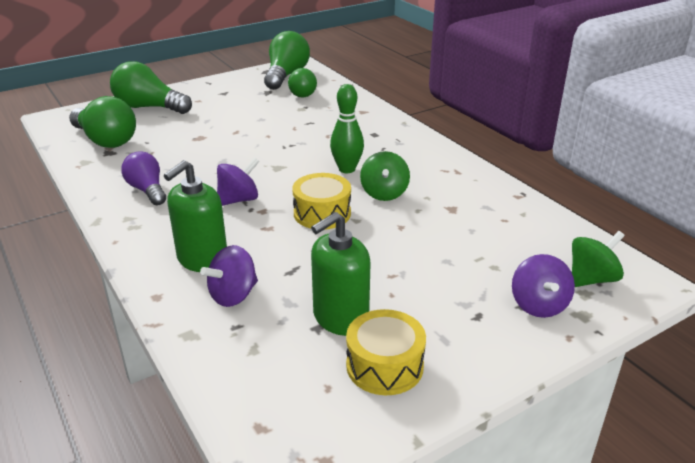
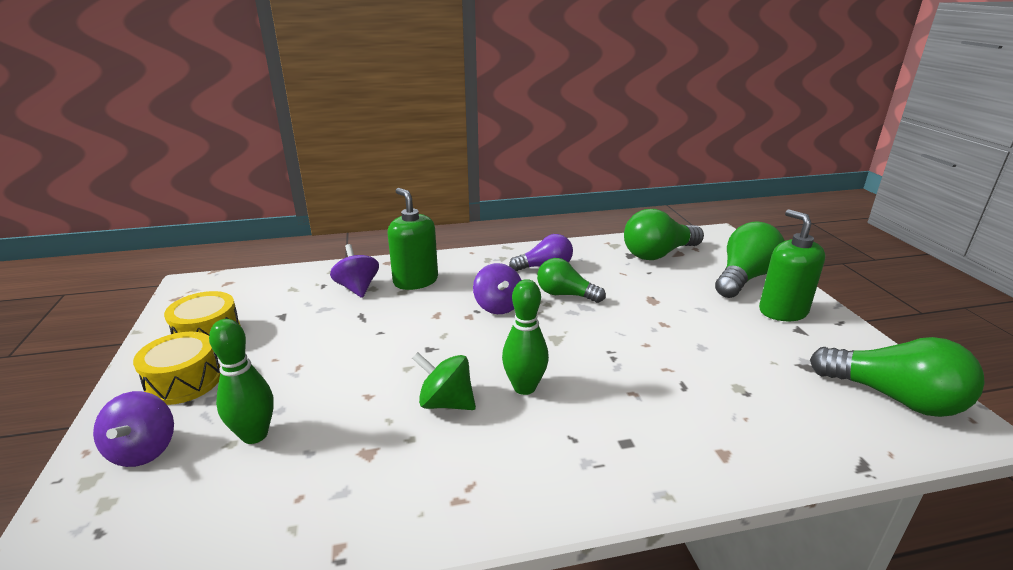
camera: 110 degrees right, 5 degrees down
green light bulb [288,68,317,98] -> green light bulb moved to [537,258,606,303]
yellow drum [292,173,351,230] -> yellow drum moved to [133,332,220,405]
green soap dispenser [311,212,370,336] -> green soap dispenser moved to [759,209,825,321]
purple spinning top [512,254,575,318] -> purple spinning top turned 120 degrees counterclockwise [93,391,174,467]
green spinning top [572,231,625,287] -> none
none -> green bowling pin [209,319,274,444]

